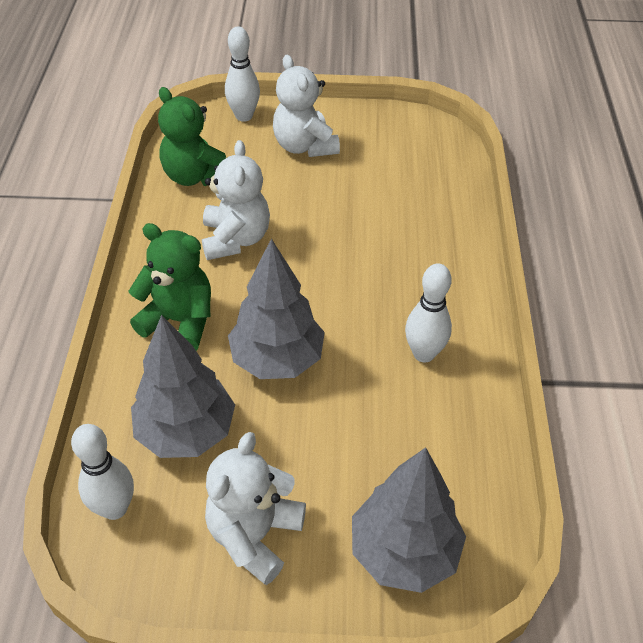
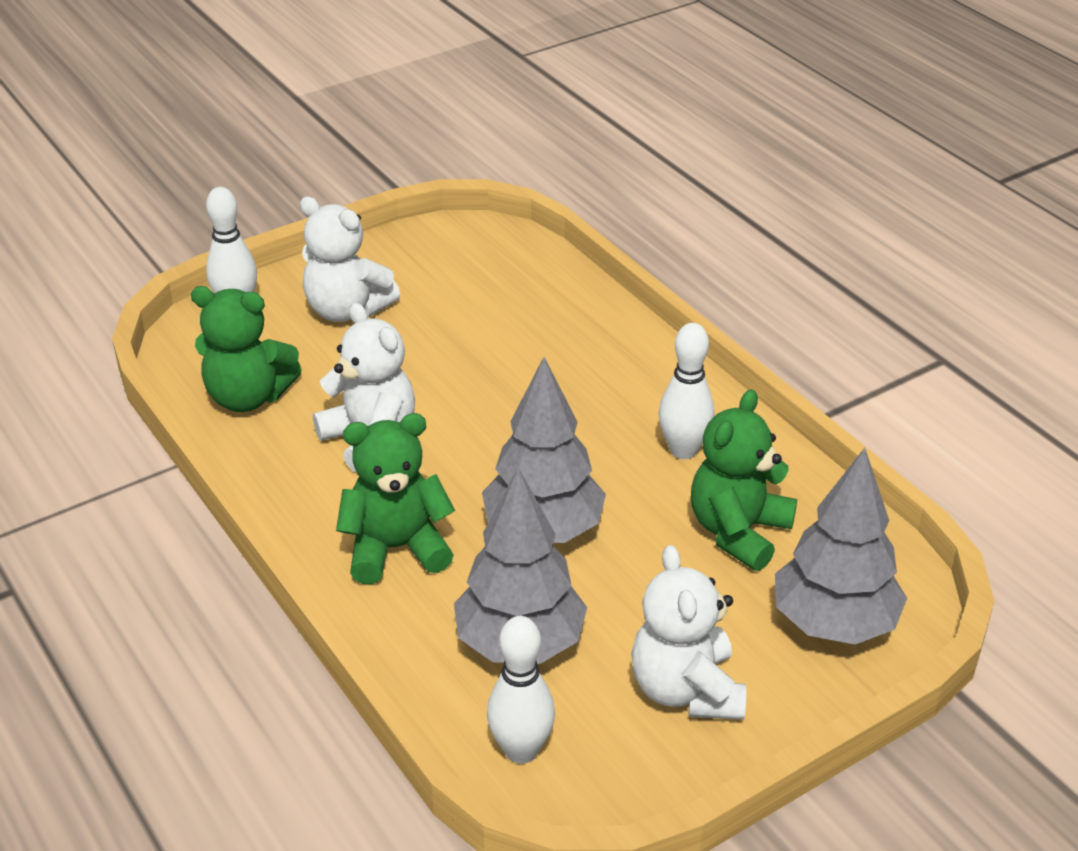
camera: 35 degrees left, 10 degrees down
none -> green teddy bear [691,389,797,571]

